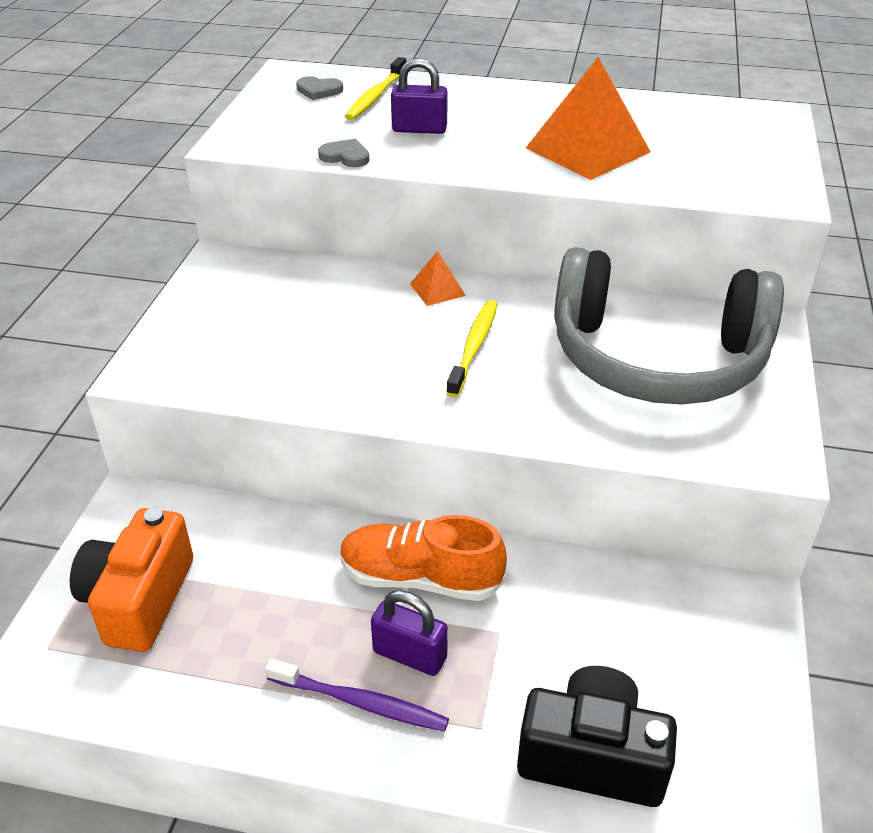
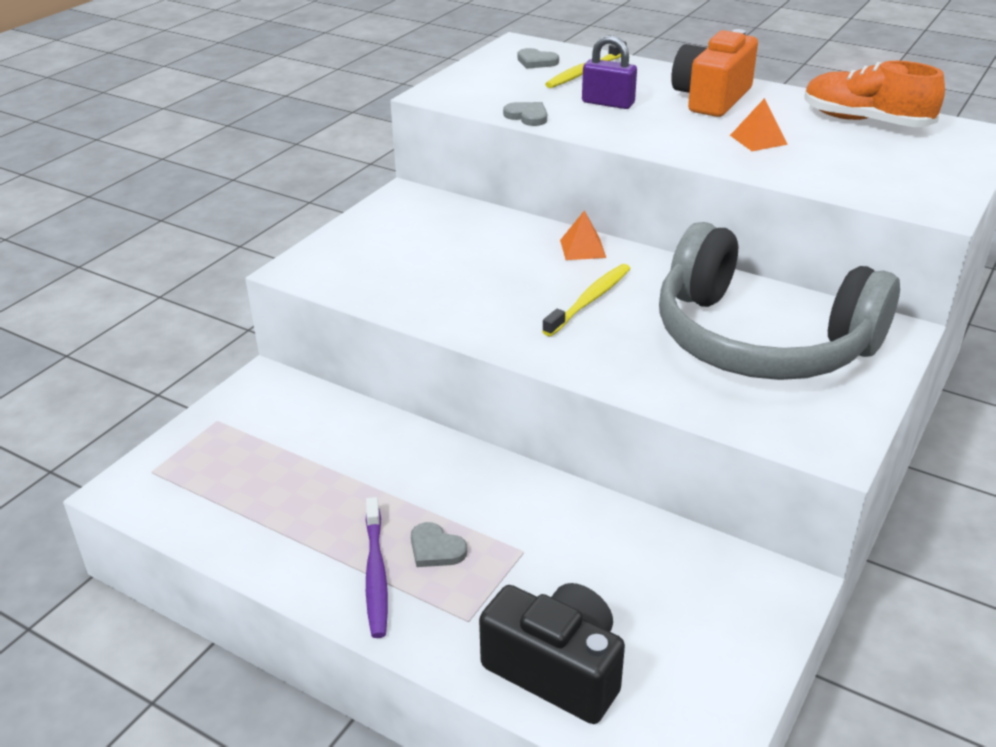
camera: 20 degrees right, 5 degrees down
orange camera [70,508,193,652] -> orange camera moved to [671,29,758,117]
purple toothbrush [265,658,449,732] -> purple toothbrush turned 45 degrees clockwise [366,497,388,638]
orange shoe [340,515,507,601] -> orange shoe moved to [805,61,945,127]
purple padlock [371,590,448,676] -> grey heart [411,522,467,567]
orange pyramid [526,57,651,180] -> orange pyramid [730,98,788,151], size x0.47

